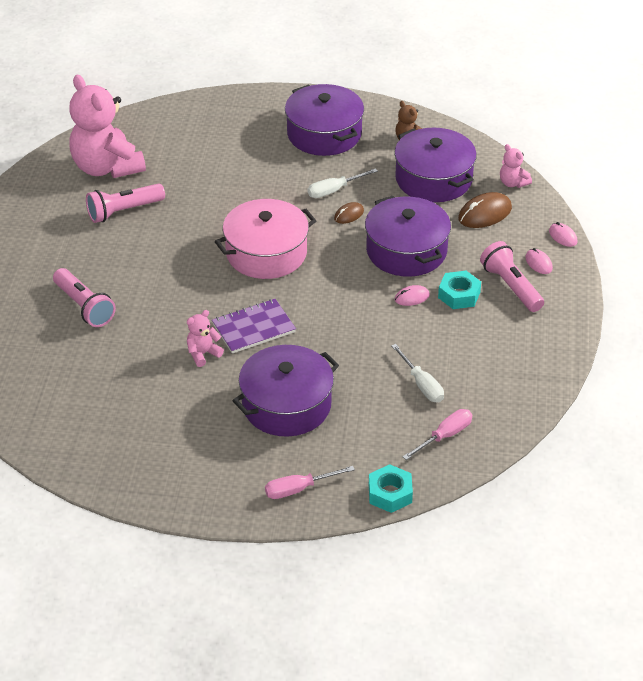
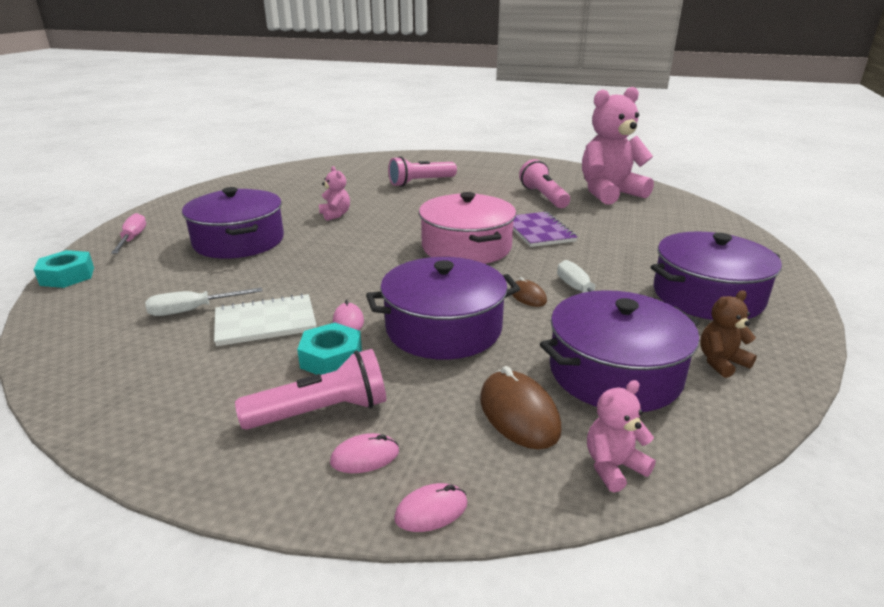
camera: 100 degrees right, 15 degrees down
purple notebook [212,299,296,354] -> purple notebook moved to [513,212,577,247]
pink screwdriver [402,409,472,460] -> none
none -> white notebook [214,293,317,346]

